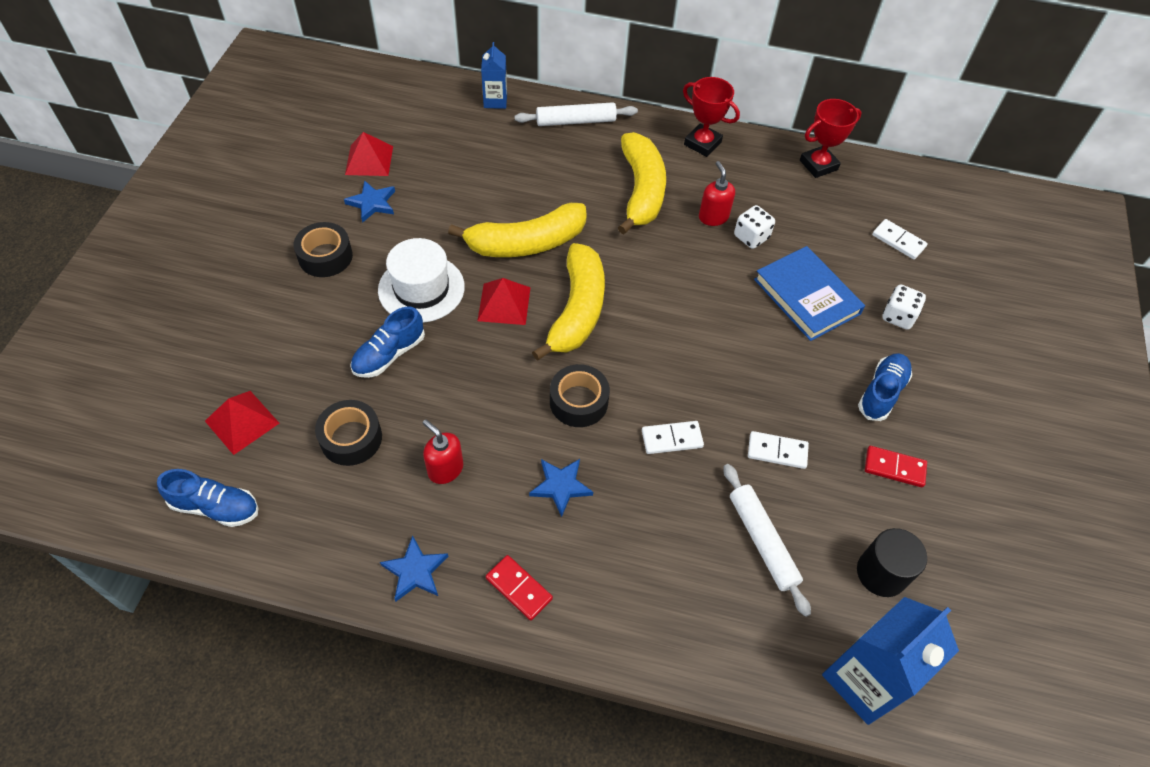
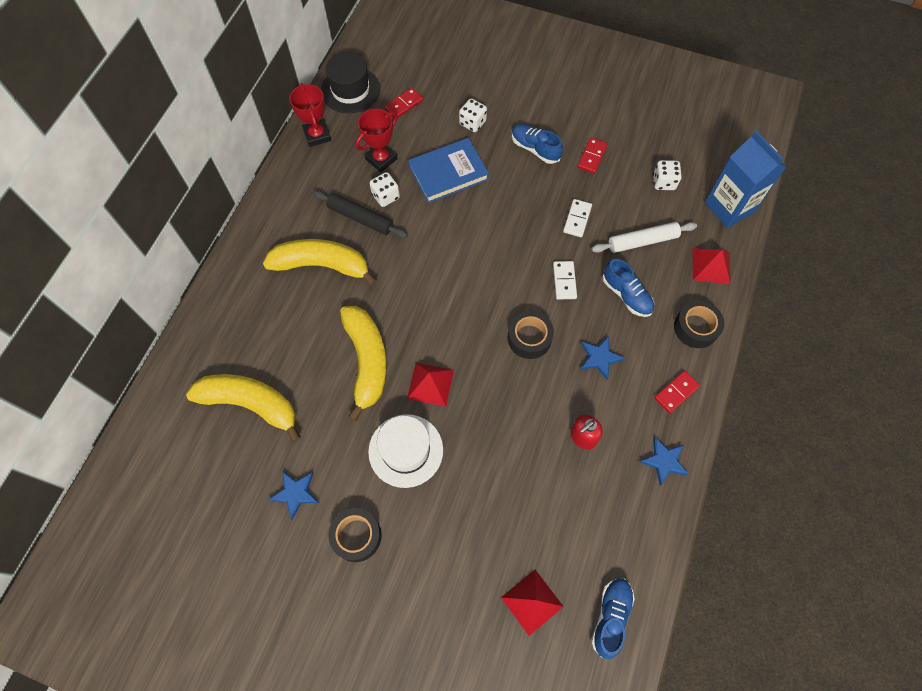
camera: 80 degrees left, 10 degrees up
black tape [315,400,382,466] -> black tape moved to [674,301,724,348]
red pyramid [345,132,393,176] -> red pyramid moved to [693,248,730,284]
blue shoe [350,306,425,378] -> blue shoe moved to [602,259,654,317]
blue carton [481,42,507,109] -> none
white rolling pin [514,102,638,126] -> none
yellow banana [532,243,605,361] -> yellow banana moved to [186,374,301,442]
red trophy [683,77,740,157] -> red trophy moved to [355,109,398,172]
red soap dispenser [699,161,735,226] -> black rolling pin [313,190,408,238]
black cylinder [857,528,927,597] -> white dice [653,160,682,190]
white domino [872,219,928,260] -> red domino [384,88,423,118]
none -> black hat [321,52,380,113]

